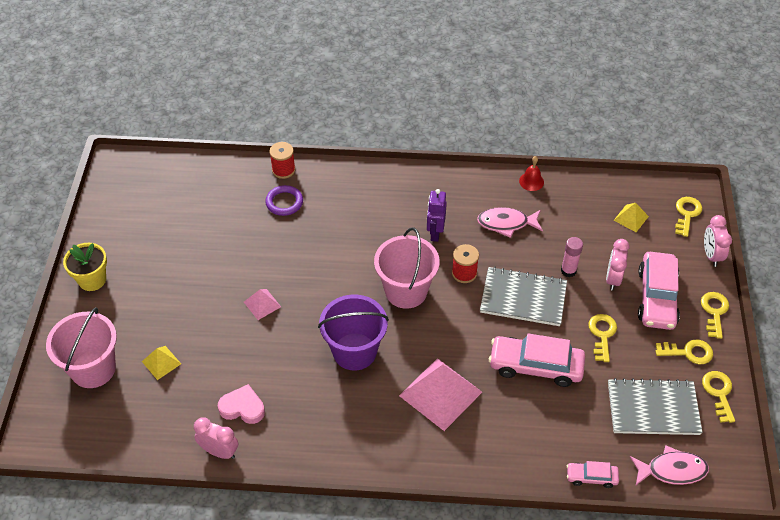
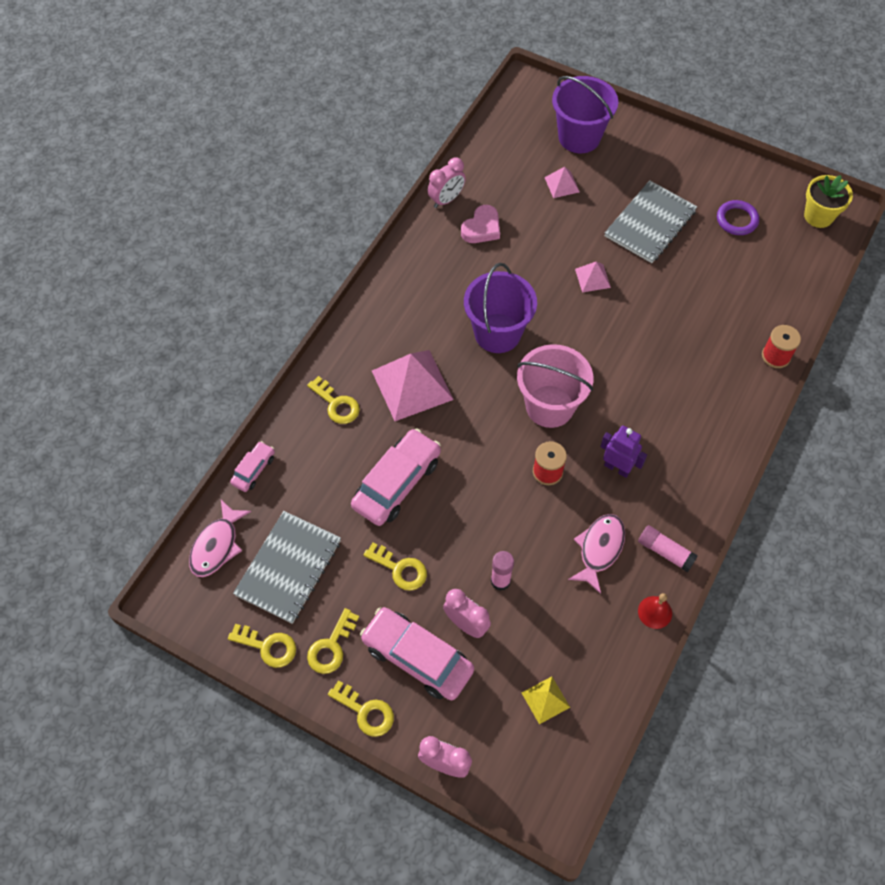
camera: 115 degrees right, 10 degrees up
pink bucket [46,307,117,388] -> purple bucket [552,76,618,153]
yellow flower pot [63,243,107,291] -> yellow flower pot moved to [804,175,853,228]
yellow pyramid [142,346,181,380] -> pink pyramid [544,167,580,198]
purple ring [265,185,303,216] -> purple ring moved to [717,200,759,235]
grey notebook [480,267,567,326] -> grey notebook moved to [605,180,697,263]
yellow key [675,197,702,237] -> yellow key moved to [307,376,360,424]
none -> pink glue stick [638,525,698,572]

